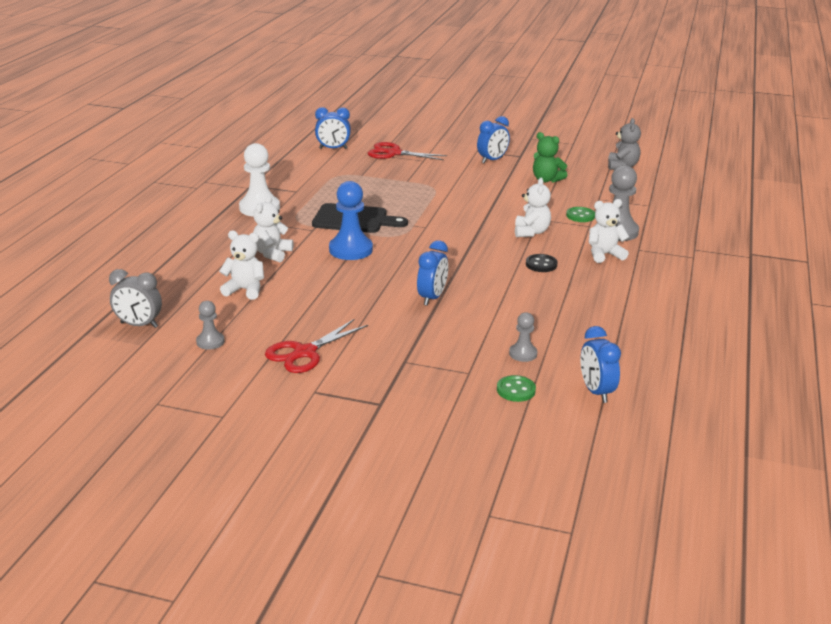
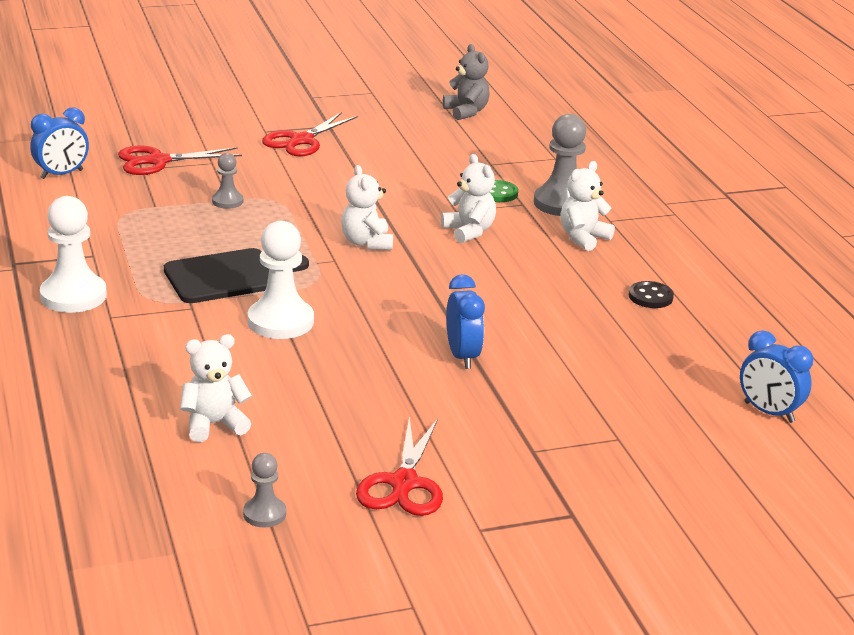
camera: 35 degrees left, 0 degrees up
grey clock [109,269,162,328] -> none
white teddy bear [253,196,293,262] -> white teddy bear moved to [341,165,393,250]
blue pawn [329,181,373,260] -> white pawn [248,221,314,339]
blue clock [477,116,510,163] -> red scissors [262,112,358,156]
green button [497,375,536,402] -> none
grey pawn [509,312,537,362] -> grey pawn moved to [212,153,243,209]
black button [526,254,558,272] -> black button moved to [629,281,674,308]
green teddy bear [533,132,567,183] -> none

